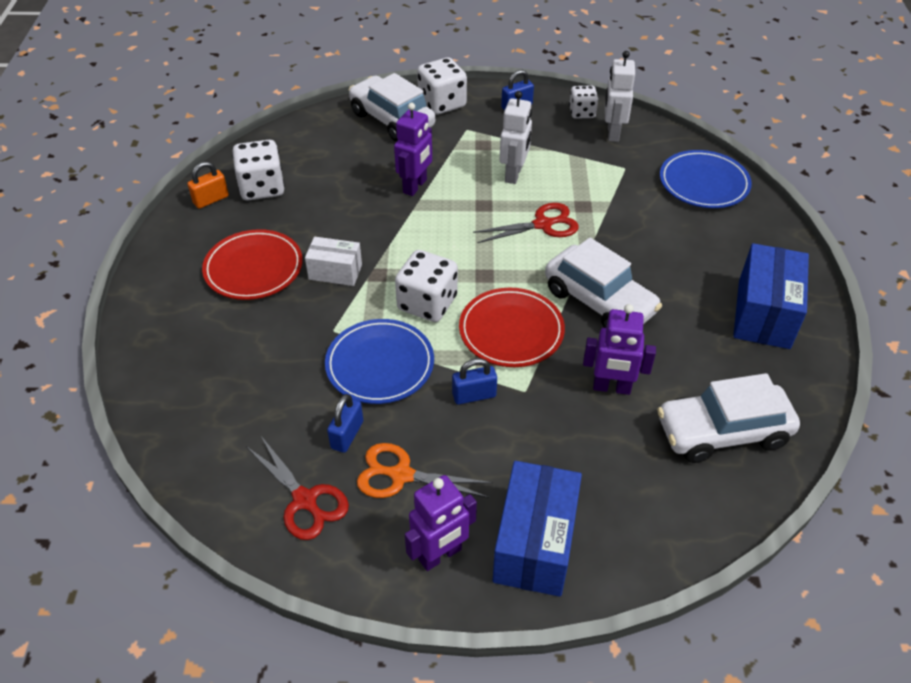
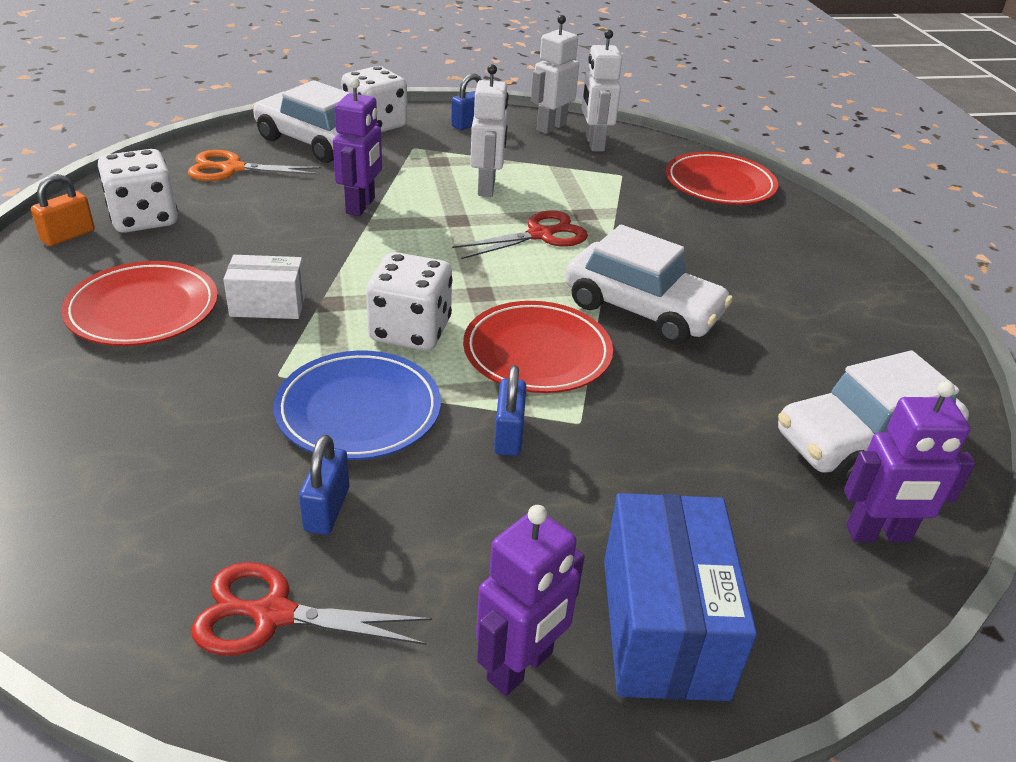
camera: 15 degrees left, 10 degrees down
red scissors [246,436,349,540] -> red scissors turned 150 degrees clockwise [192,562,432,656]
orange scissors [357,443,493,498] -> orange scissors moved to [188,150,322,181]
blue padlock [452,358,497,404] -> blue padlock turned 60 degrees counterclockwise [494,365,526,456]
white dice [569,85,598,119] -> white robot [531,15,579,134]
purple robot [583,304,656,395] -> purple robot moved to [844,381,976,542]
blue plate [660,150,752,208] -> red plate [666,152,778,205]
blue box [733,243,809,349] -> none

